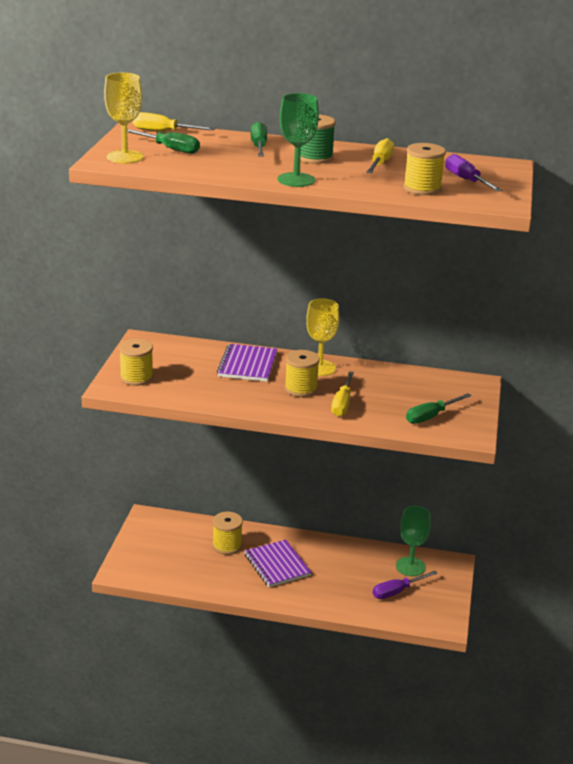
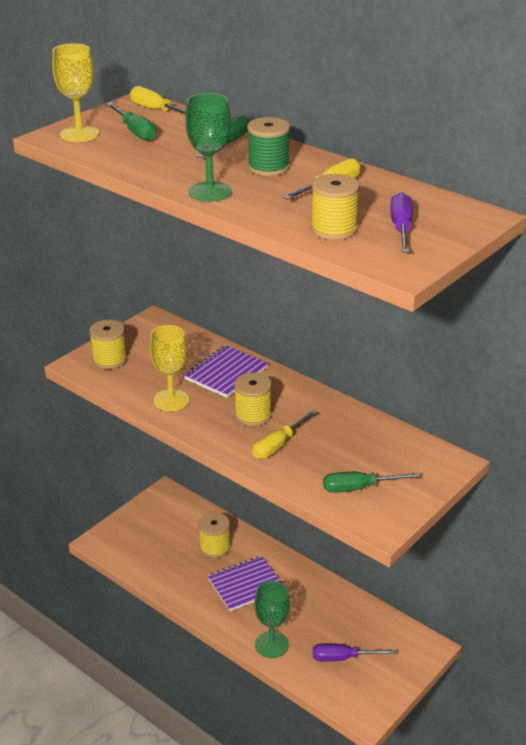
camera: 30 degrees right, 5 degrees up
purple notebook [245,539,312,587] -> purple notebook turned 60 degrees clockwise [208,556,281,611]
yellow goblet [306,298,339,376] -> yellow goblet moved to [150,325,189,411]
green goblet [396,506,431,576] -> green goblet moved to [254,581,290,658]

